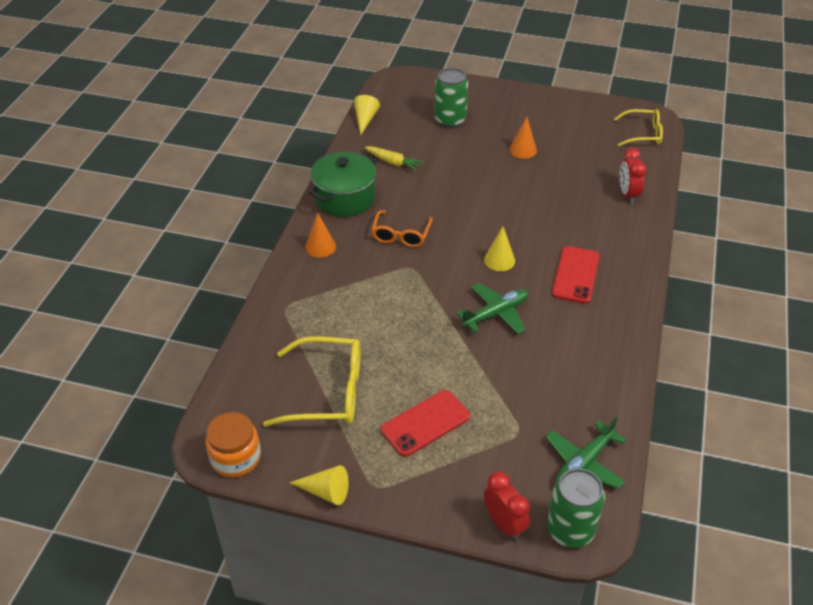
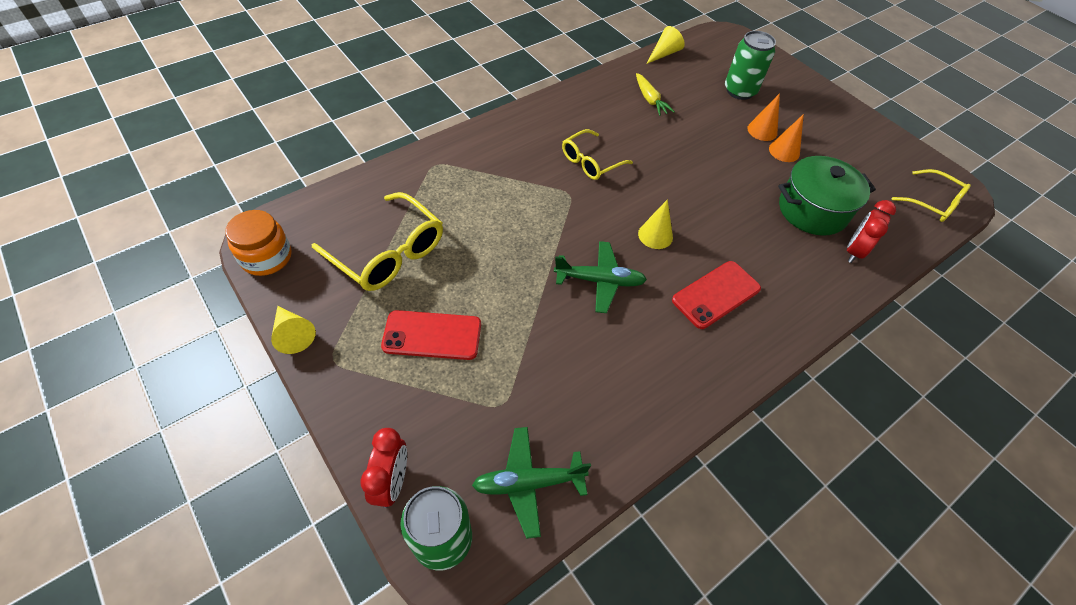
camera: 35 degrees right, 10 degrees up
orange cone [305,213,336,258] -> orange cone moved to [747,93,780,141]
green pot [309,152,377,217] -> green pot moved to [778,156,876,236]
orange glasses [371,210,433,247] -> yellow glasses [562,129,633,180]

